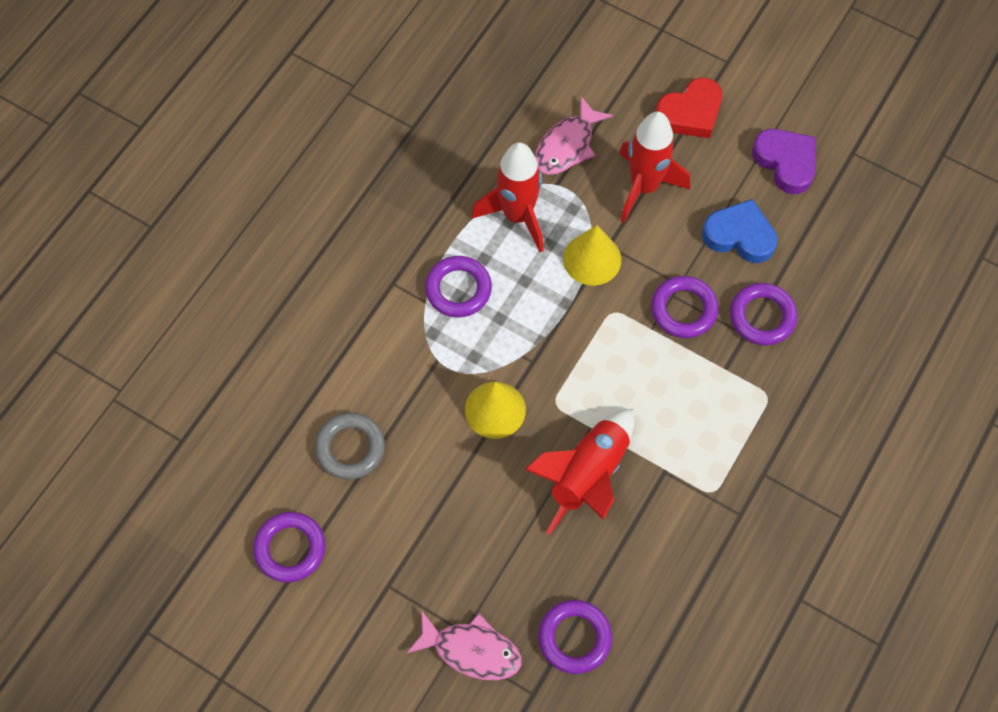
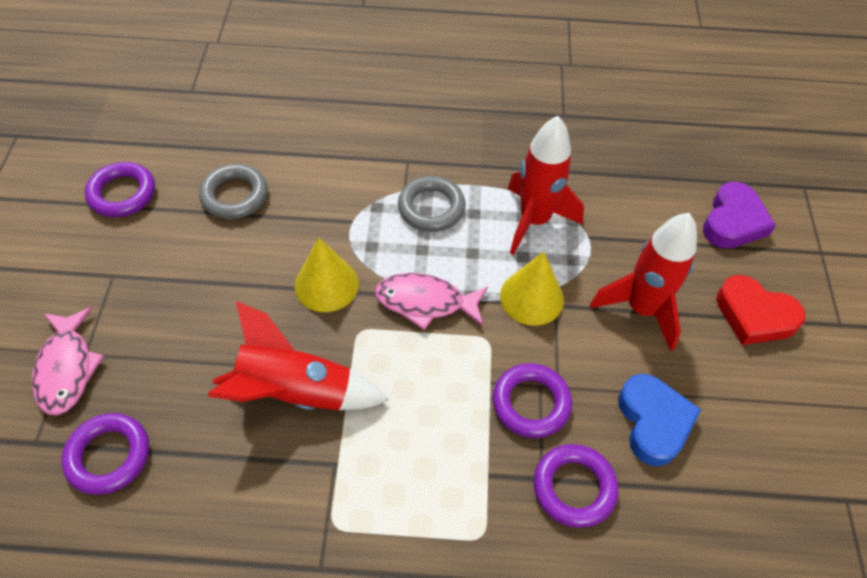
camera: 60 degrees right, 10 degrees down
purple ring [425,256,492,317] -> grey ring [398,176,466,232]
pink fish [535,96,613,175] -> pink fish moved to [375,273,488,330]
purple heart [752,129,816,194] -> purple heart moved to [703,182,776,249]

